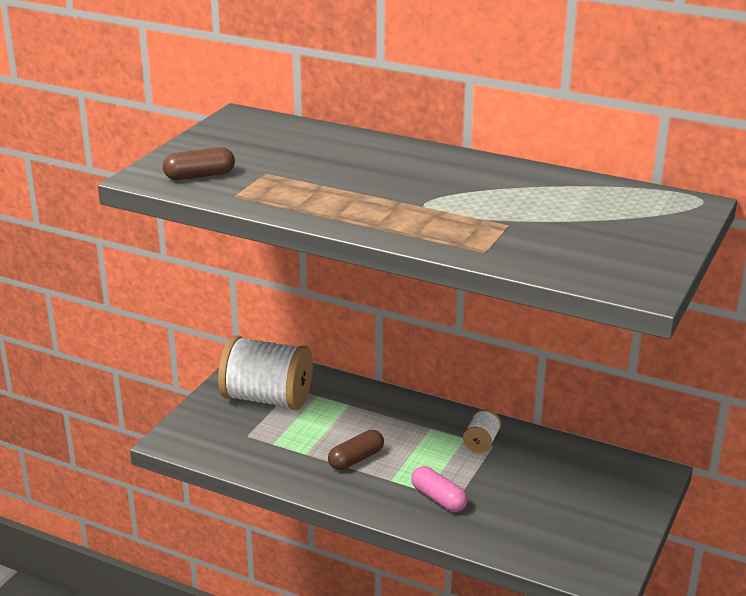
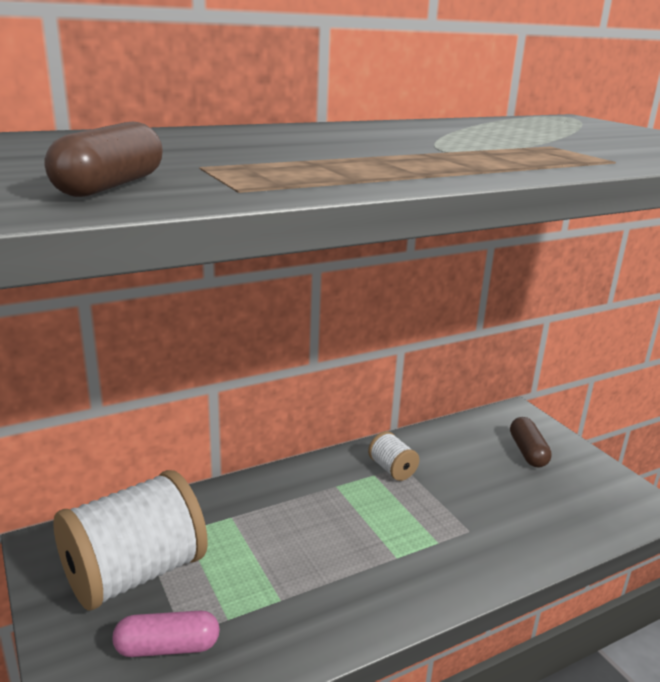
camera: 55 degrees left, 5 degrees down
brown capsule [328,430,384,470] -> brown capsule moved to [510,417,552,468]
pink capsule [411,466,468,512] -> pink capsule moved to [112,611,220,657]

